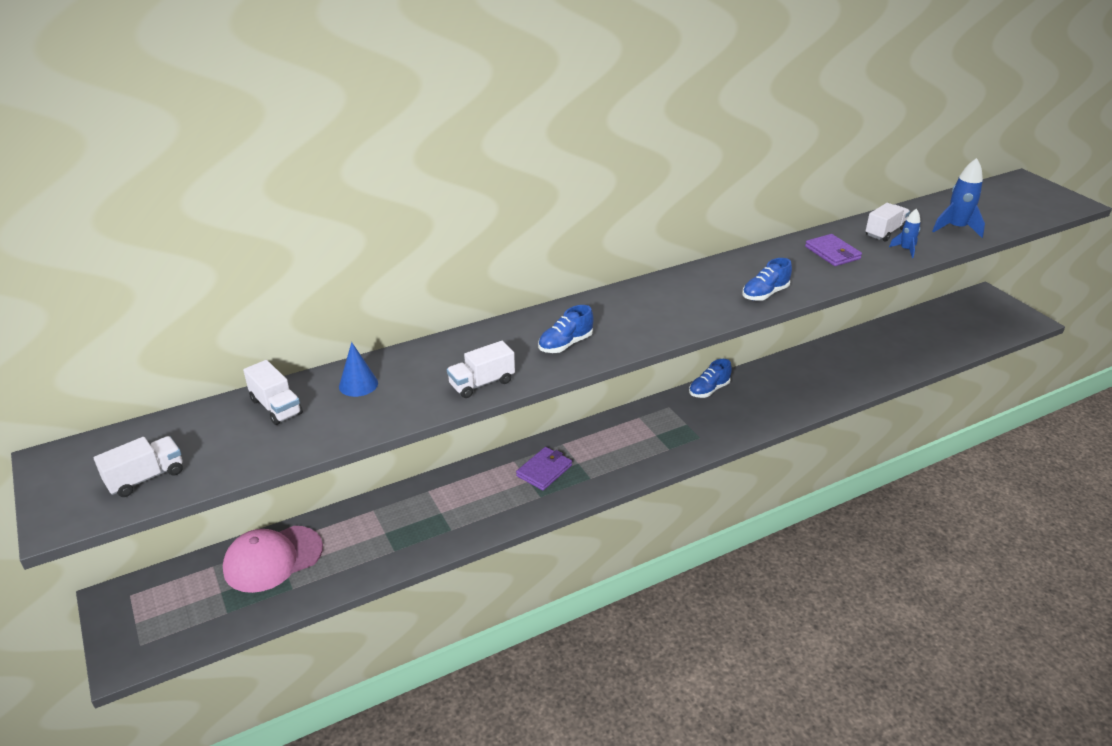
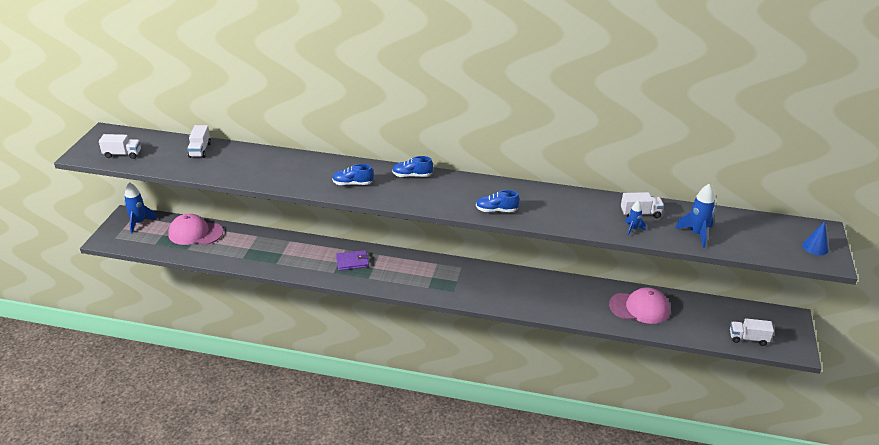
camera: 40 degrees right, 0 degrees up
blue cone [339,342,378,397] -> blue cone moved to [802,221,829,255]
white truck [447,341,515,398] -> white truck moved to [730,318,774,346]
blue shoe [689,359,732,398] -> blue shoe moved to [392,156,433,177]
purple wallet [805,234,862,266] -> none
none -> blue rocket [124,182,158,234]
none -> pink cap [609,287,670,324]

